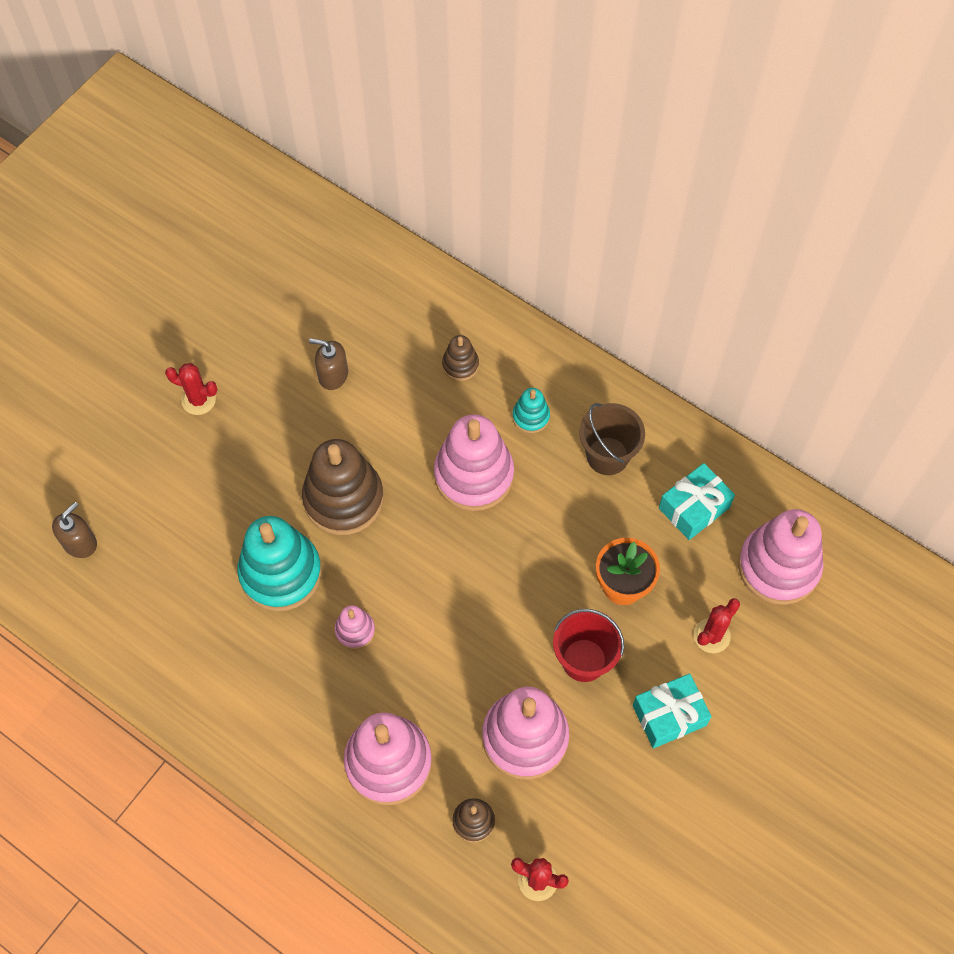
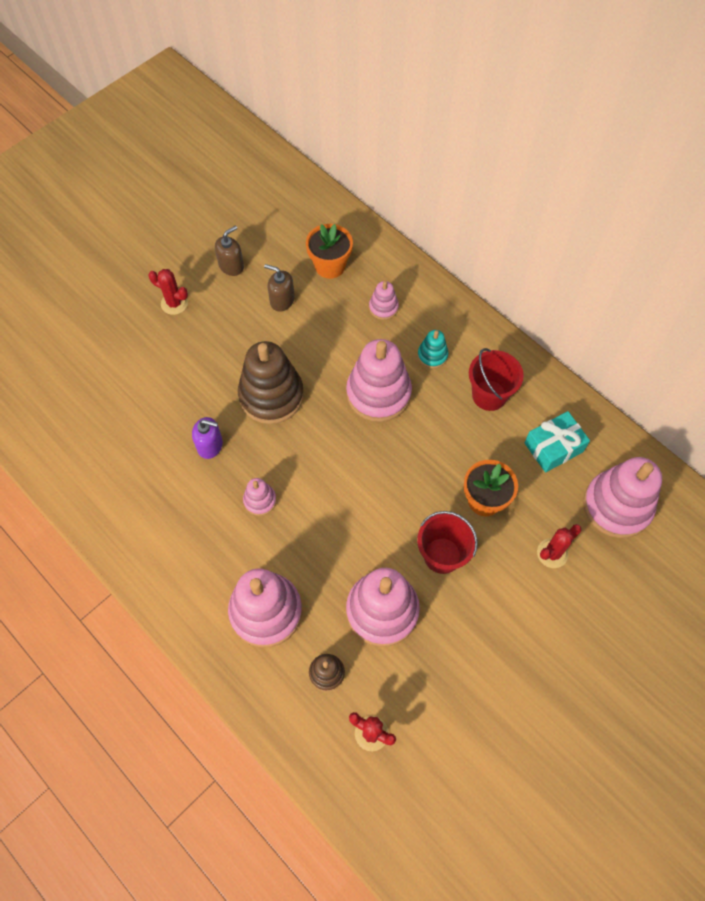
camera: 10 degrees right, 0 degrees up
brown soap dispenser [52,502,97,558] -> brown soap dispenser moved to [215,226,244,276]
turquoise stacking toy [237,516,322,611] -> purple soap dispenser [192,417,223,459]
brown stacking toy [442,335,479,381] -> pink stacking toy [369,281,399,320]
brown bucket [579,403,645,475] -> red bucket [469,348,524,411]
turquoise gift [632,674,712,748] -> none
none -> orange flower pot [306,224,353,279]

